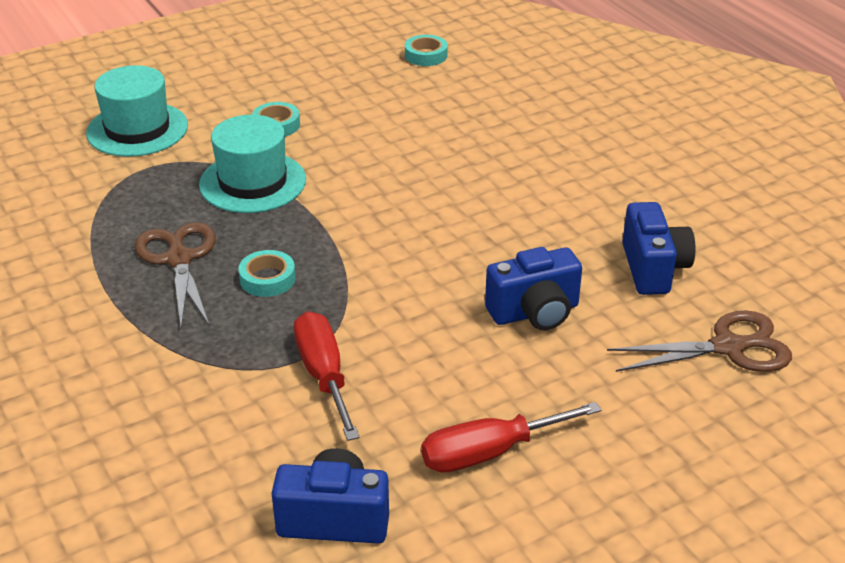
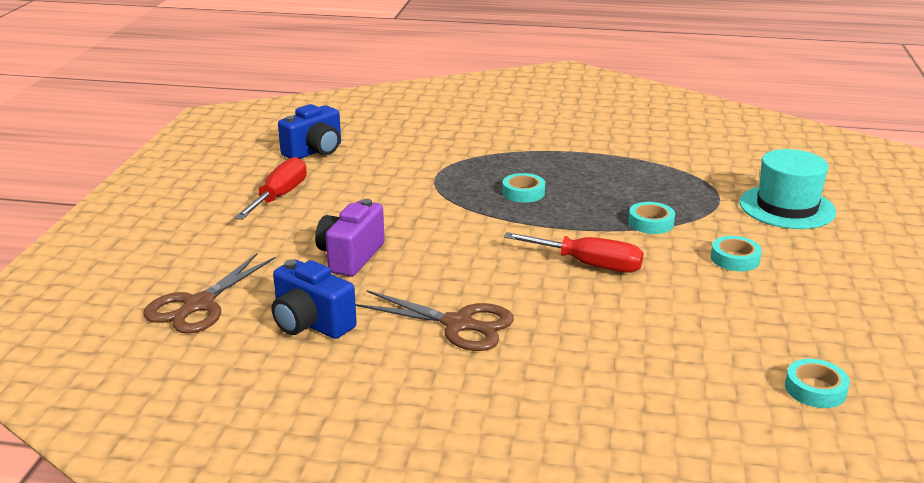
camera: 130 degrees right, 10 degrees down
brown scissors [135,222,216,327] -> brown scissors moved to [356,290,514,351]
turquoise hat [199,115,306,213] -> turquoise tape [628,202,675,234]
red screwdriver [294,311,360,441] -> red screwdriver moved to [504,232,644,272]
blue camera [485,247,582,330] -> purple camera [315,199,385,277]

